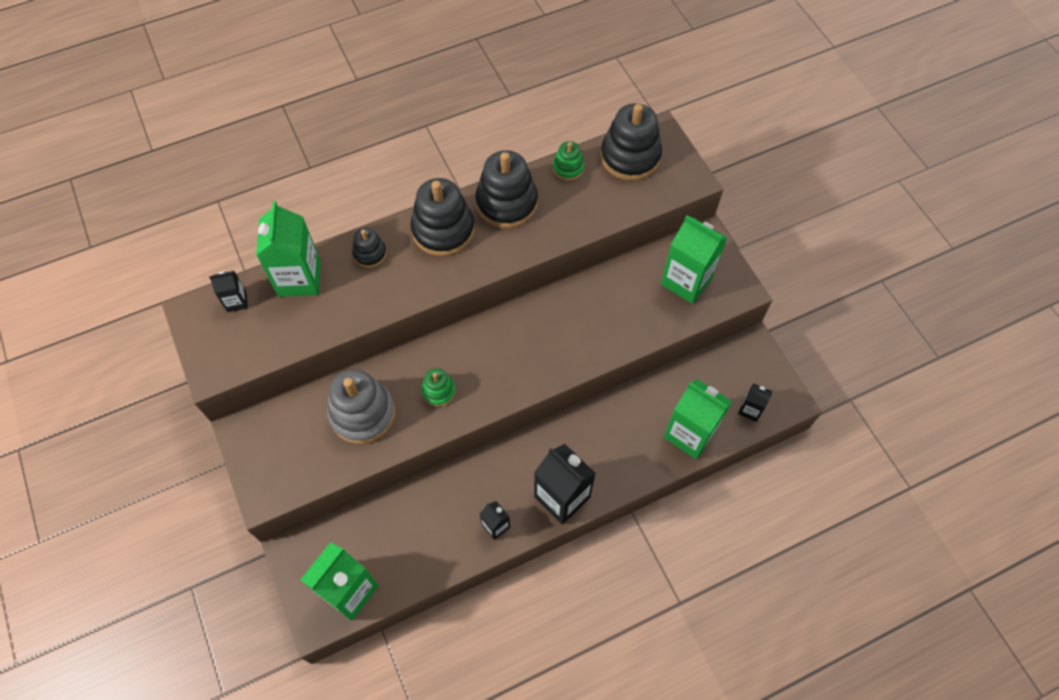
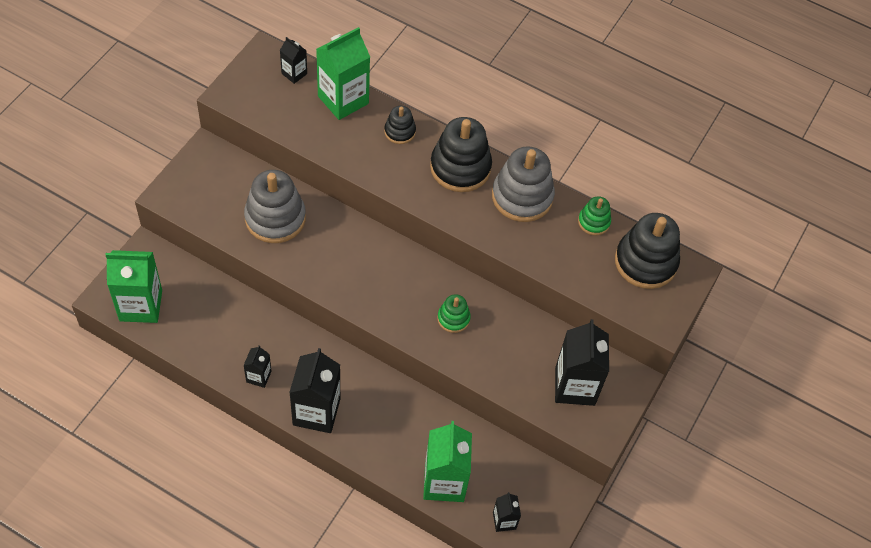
camera: 50 degrees right, 5 degrees down
green stacking toy [421,368,456,407] -> green stacking toy moved to [437,294,471,333]
black stacking toy [475,150,538,228] -> grey stacking toy [492,146,555,222]
green carton [661,215,727,304] -> black carton [555,319,609,406]

